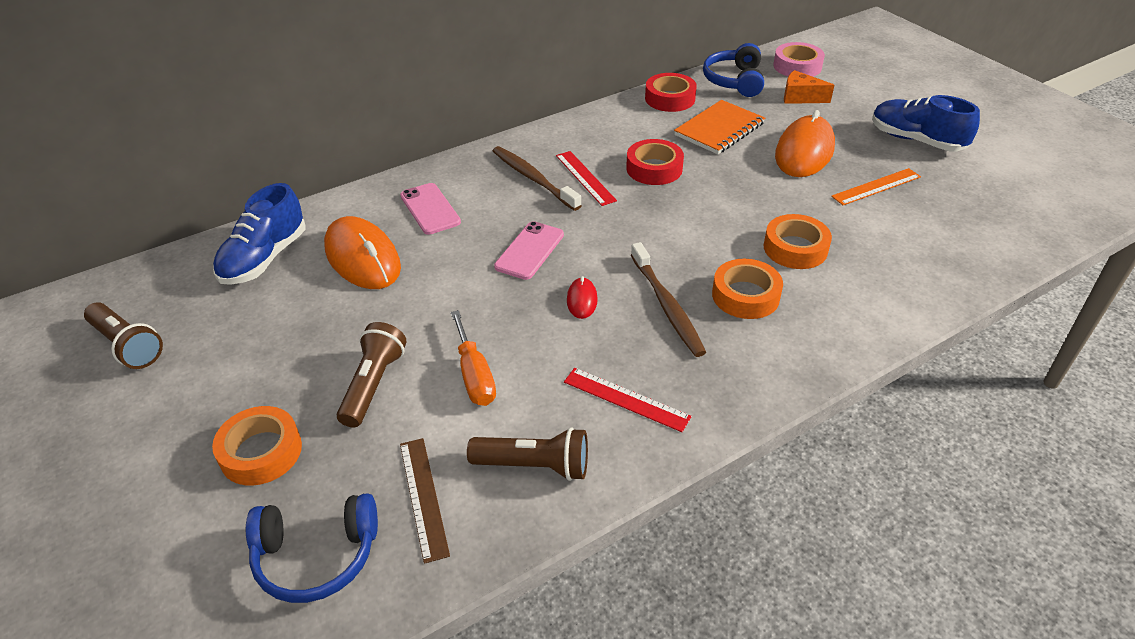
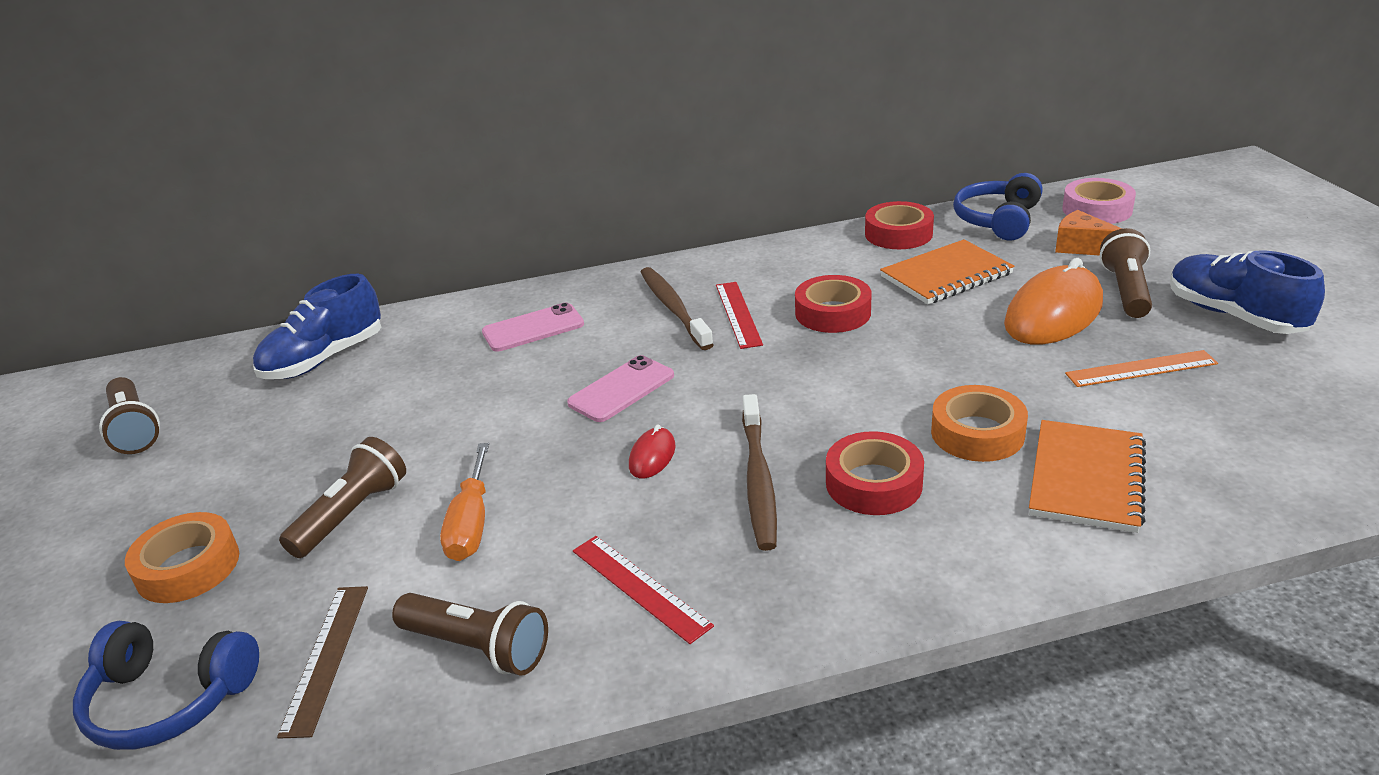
camera: 20 degrees right, 10 degrees down
orange mouse [324,216,401,289] -> none
pink phone [400,183,461,235] -> pink phone turned 75 degrees clockwise [482,303,584,352]
orange tape [712,259,783,319] -> red tape [826,431,924,515]
none -> orange notebook [1029,420,1146,533]
none -> brown flashlight [1100,228,1152,318]

